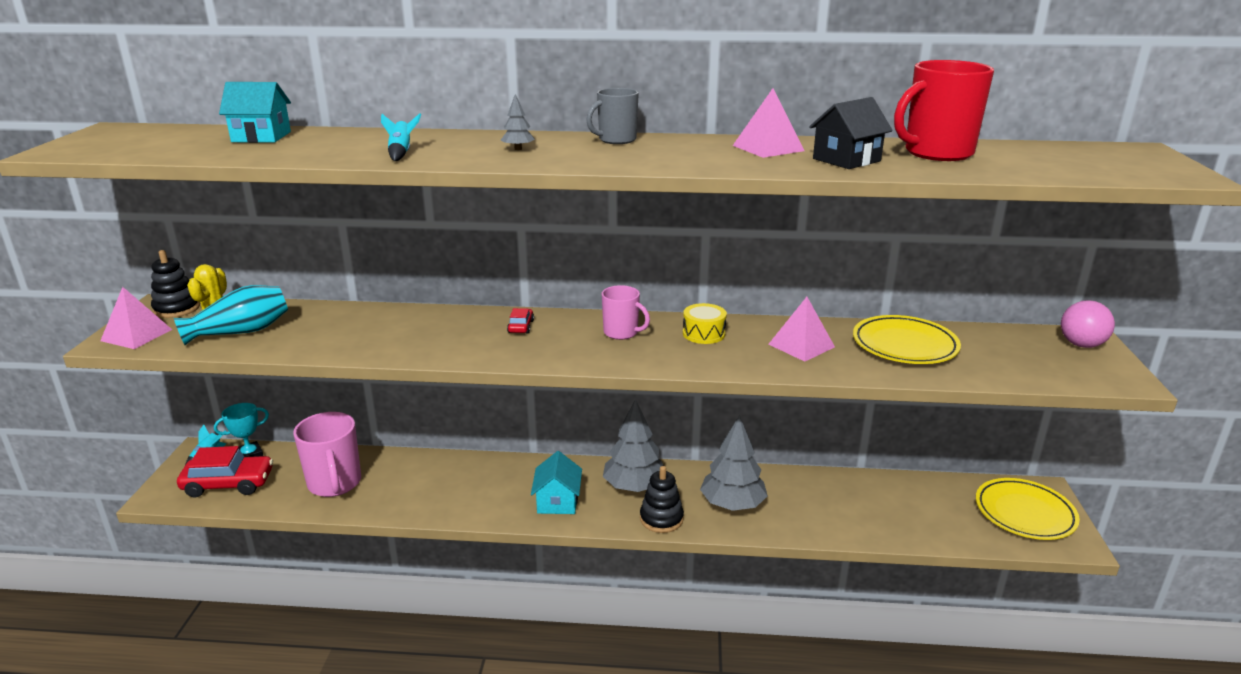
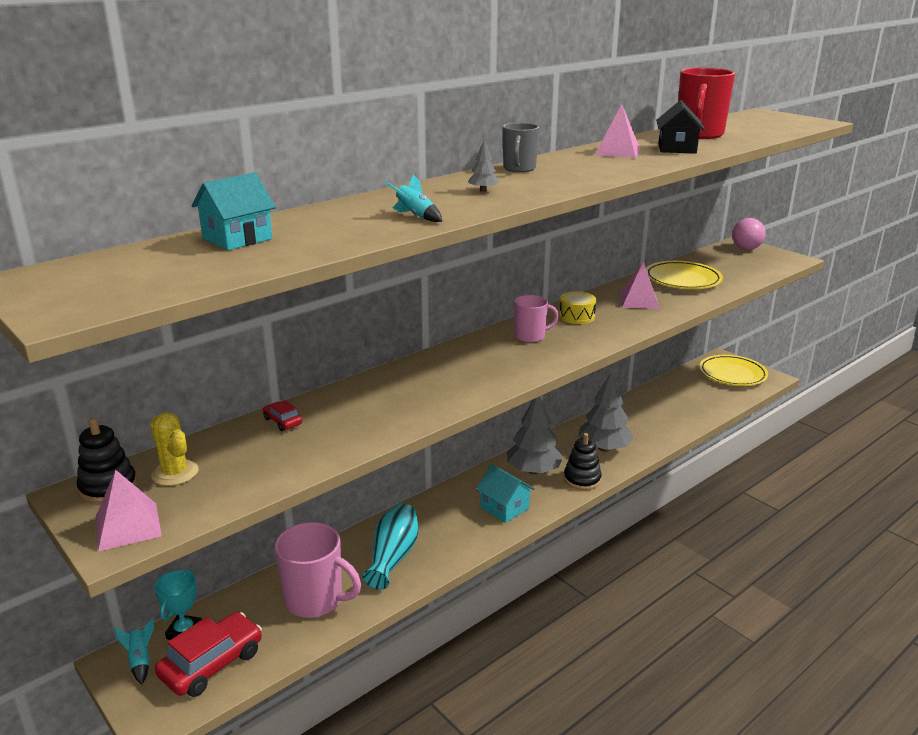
camera: 45 degrees left, 0 degrees up
turquoise vase [174,285,288,345] -> turquoise vase moved to [362,503,418,590]
red car [507,308,534,333] -> red car moved to [263,400,302,431]

